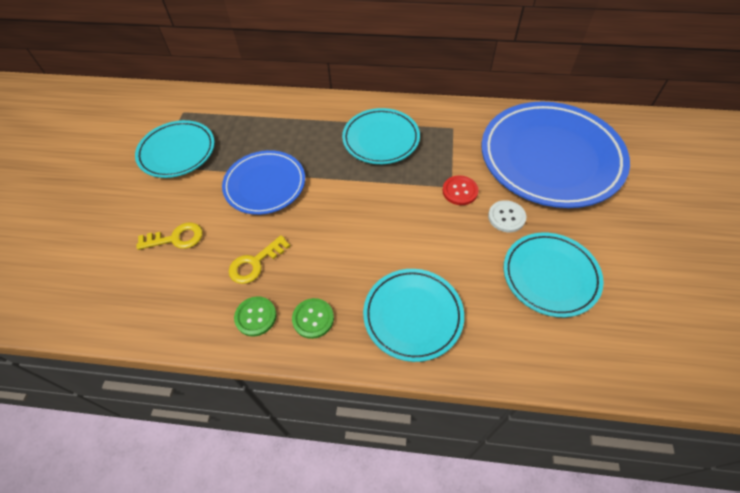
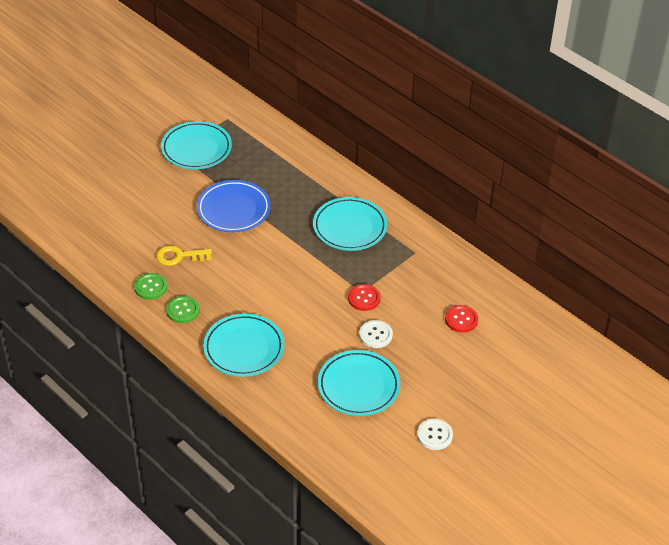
camera: 35 degrees right, 10 degrees down
yellow key [137,222,203,250] -> none
blue plate [481,102,630,208] -> red button [445,305,478,333]
none -> white button [417,419,453,450]

